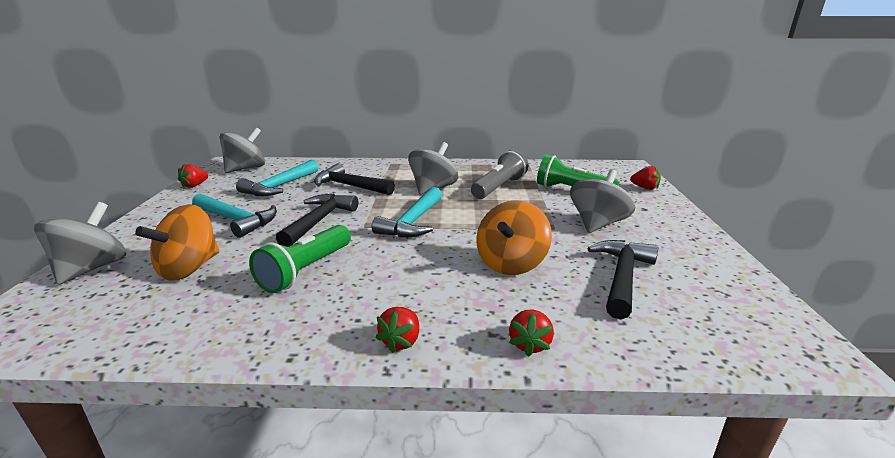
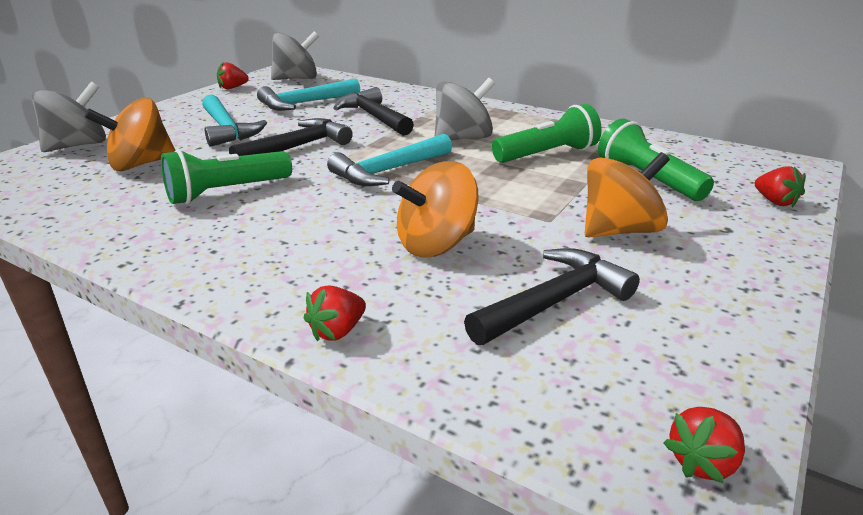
camera: 30 degrees right, 5 degrees up
red strawberry [375,307,419,353] -> red strawberry moved to [664,407,745,484]
grey flashlight [471,150,528,199] -> green flashlight [492,104,602,163]
grey spinning top [570,169,635,233] -> orange spinning top [585,152,670,238]

